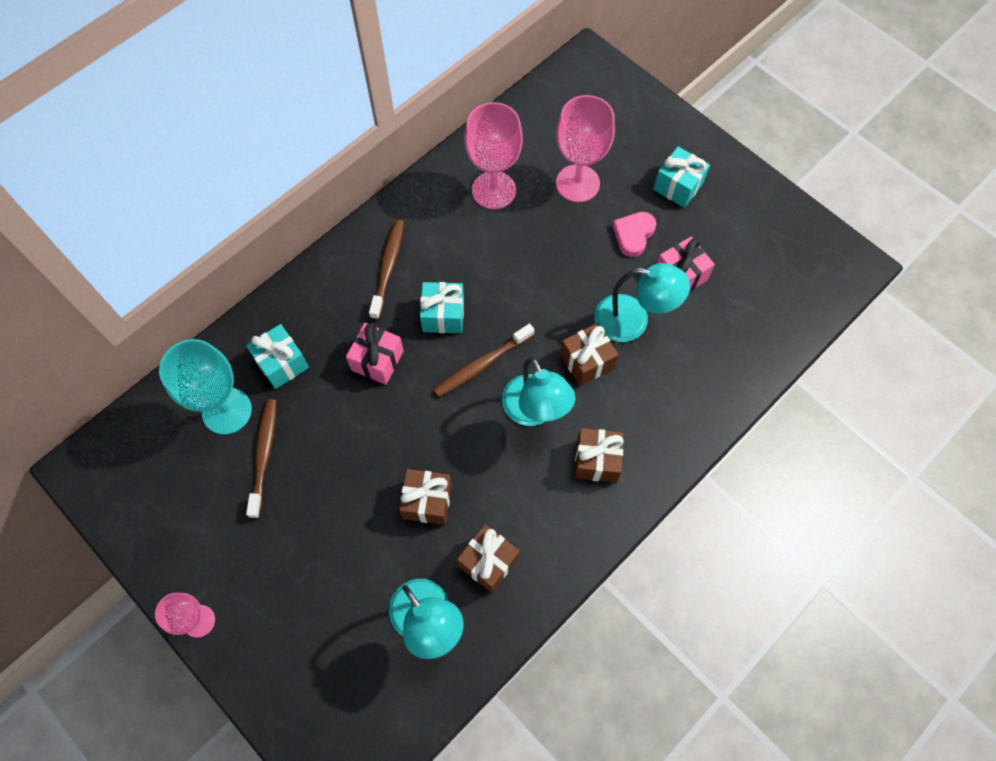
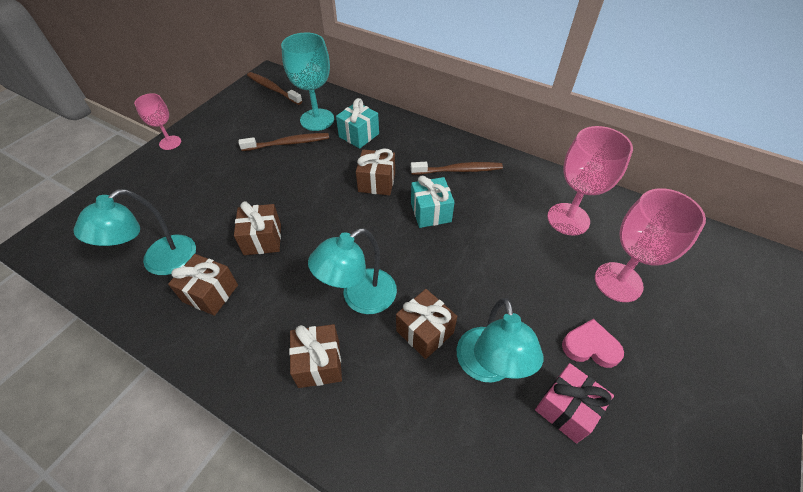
camera: 75 degrees right, 15 degrees down
pink gift [346,323,404,385] -> brown gift [356,148,395,195]
brown toothbrush [434,324,534,397] -> brown toothbrush moved to [247,72,302,105]
turquoise gift [653,147,710,208] -> none

